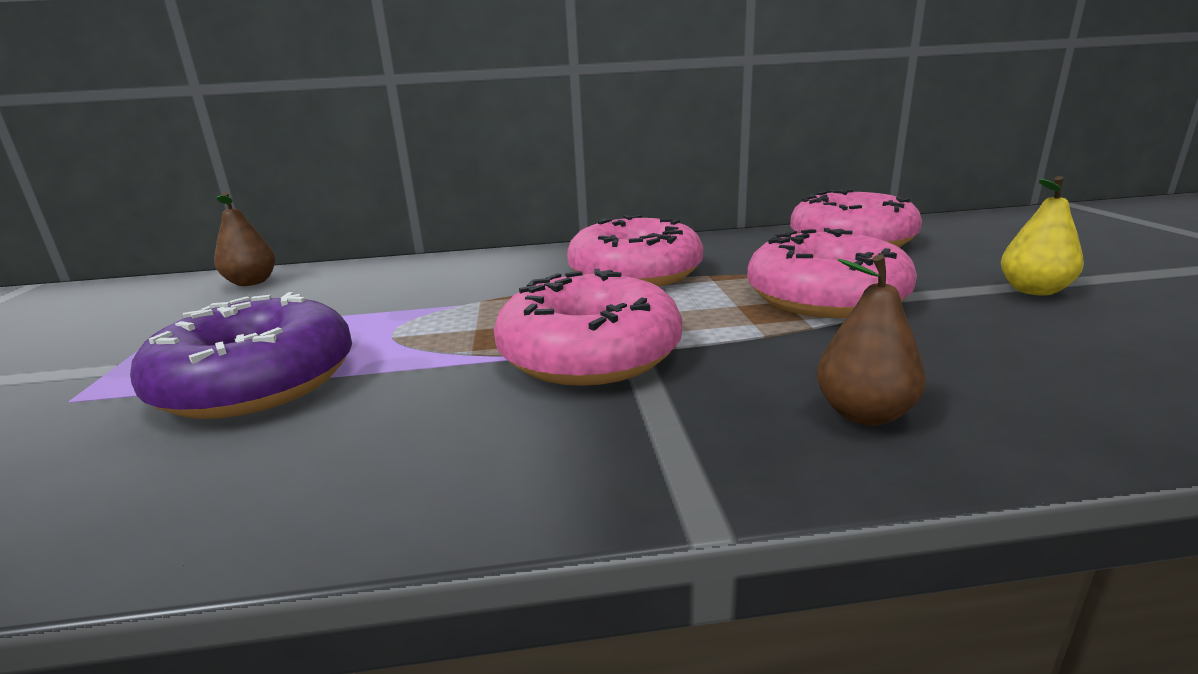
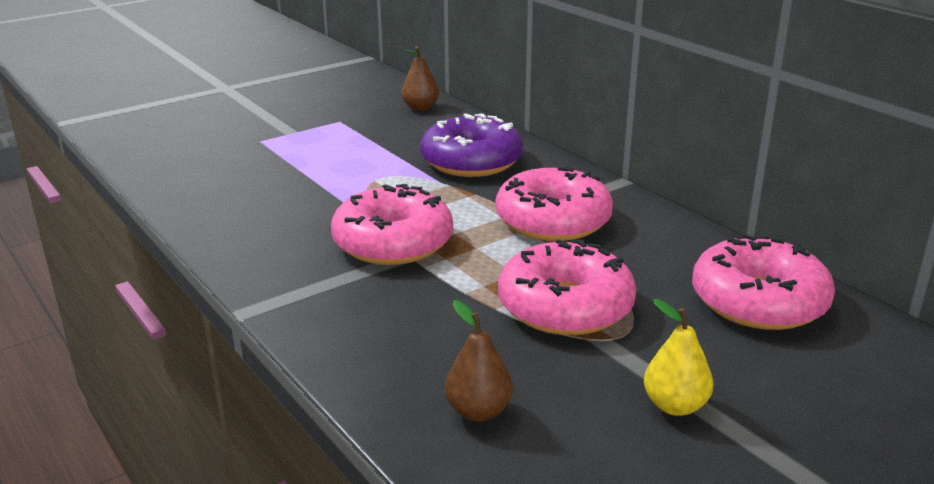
camera: 60 degrees right, 5 degrees up
purple donut [130,292,352,419] -> purple donut moved to [421,113,523,177]
brown pear [817,255,926,426] -> brown pear moved to [445,300,513,421]

